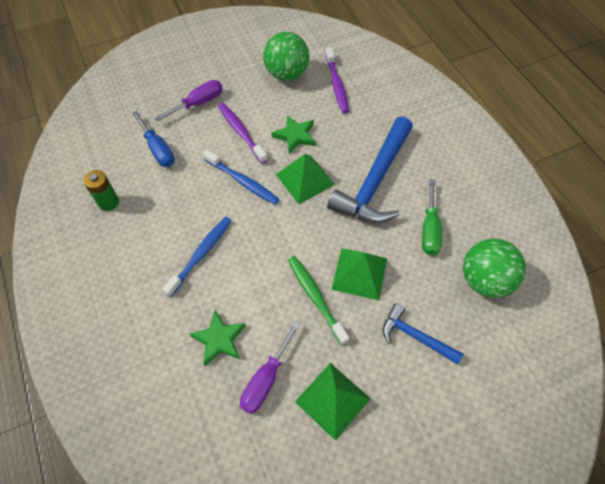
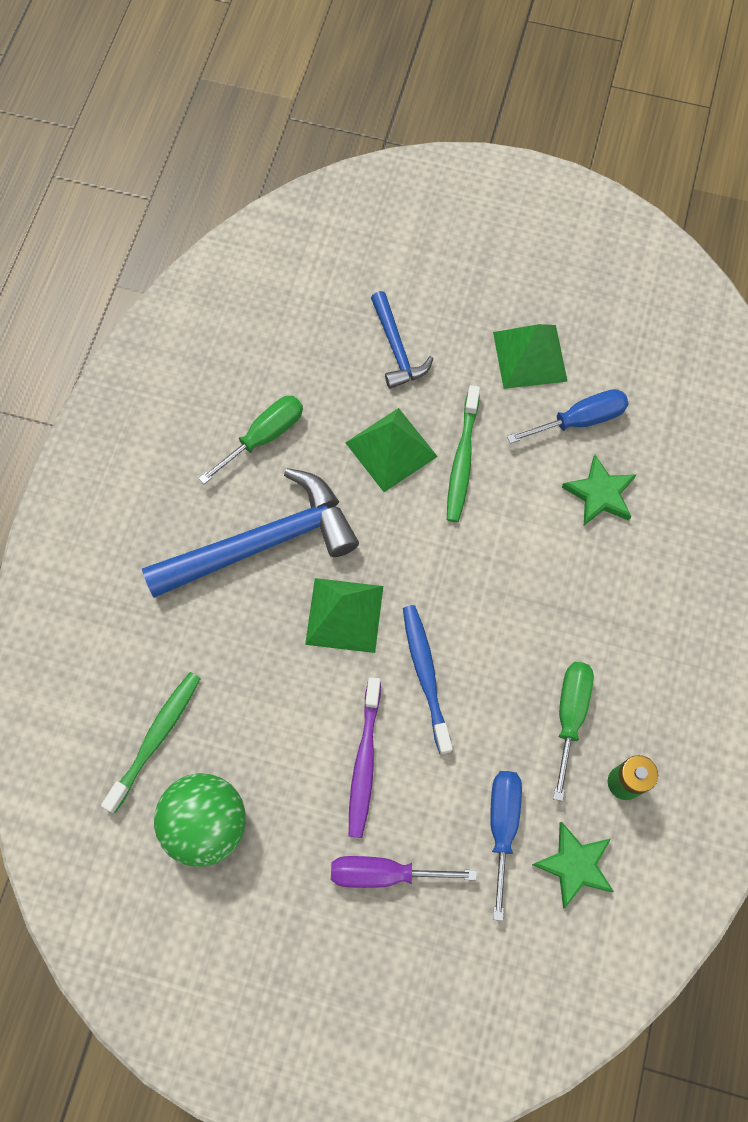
camera: 140 degrees left, 10 degrees up
blue toothbrush [162,217,232,297] -> none
purple screwdriver [240,322,300,414] -> blue screwdriver [507,389,629,444]
green star [271,115,316,154] -> green star moved to [532,821,614,908]
purple toothbrush [325,47,349,114] -> green toothbrush [101,672,201,813]
green ball [463,238,526,298] -> none
none -> green screwdriver [553,662,594,801]

